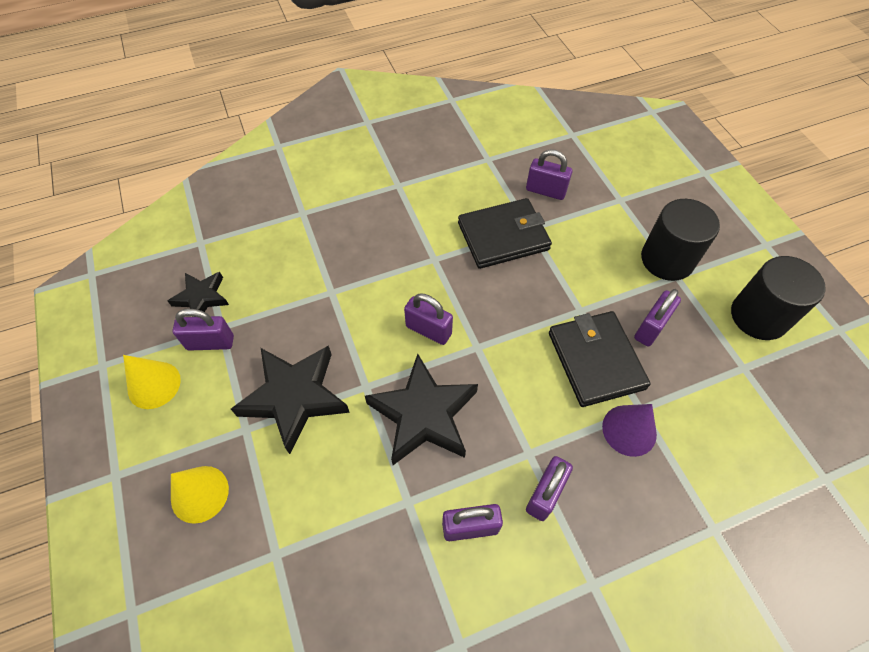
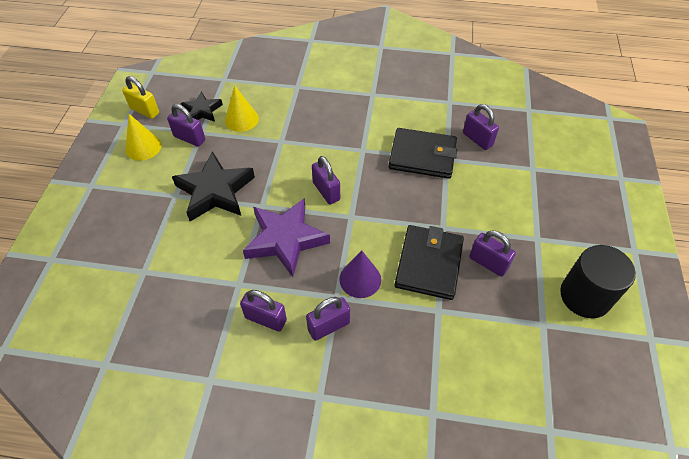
camera: 30 degrees right, 5 degrees down
yellow cone [171,466,229,524] -> yellow cone moved to [225,85,259,132]
black star [365,354,478,465] -> purple star [243,198,330,277]
purple cone [602,404,657,457] -> purple cone moved to [339,250,381,298]
purple padlock [634,289,681,347] -> purple padlock turned 60 degrees clockwise [469,230,516,277]
black cylinder [641,199,720,281] -> none
none -> yellow padlock [122,76,159,119]

